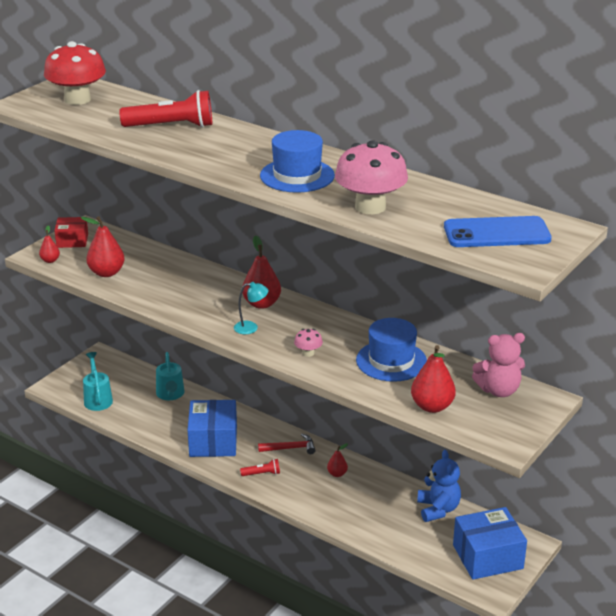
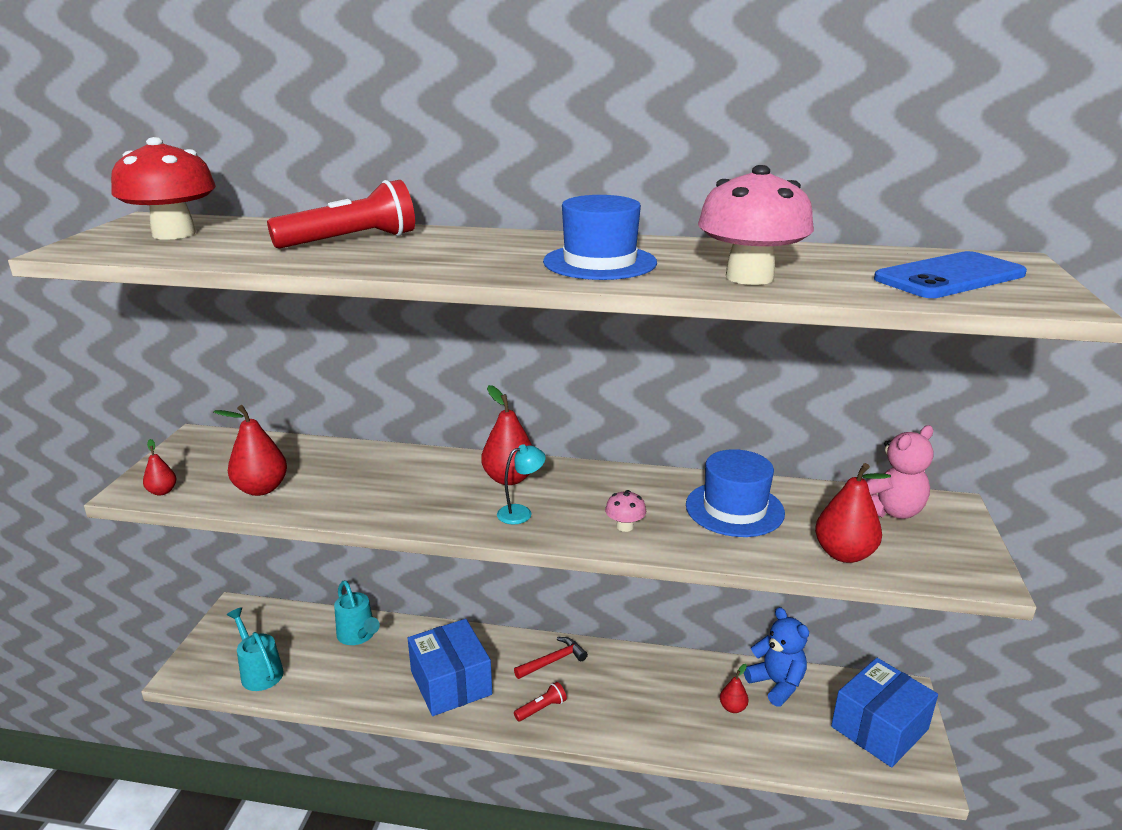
camera: 25 degrees left, 5 degrees down
red box [54,217,88,248] -> none
red pear [327,443,348,477] -> red pear moved to [720,664,748,713]

